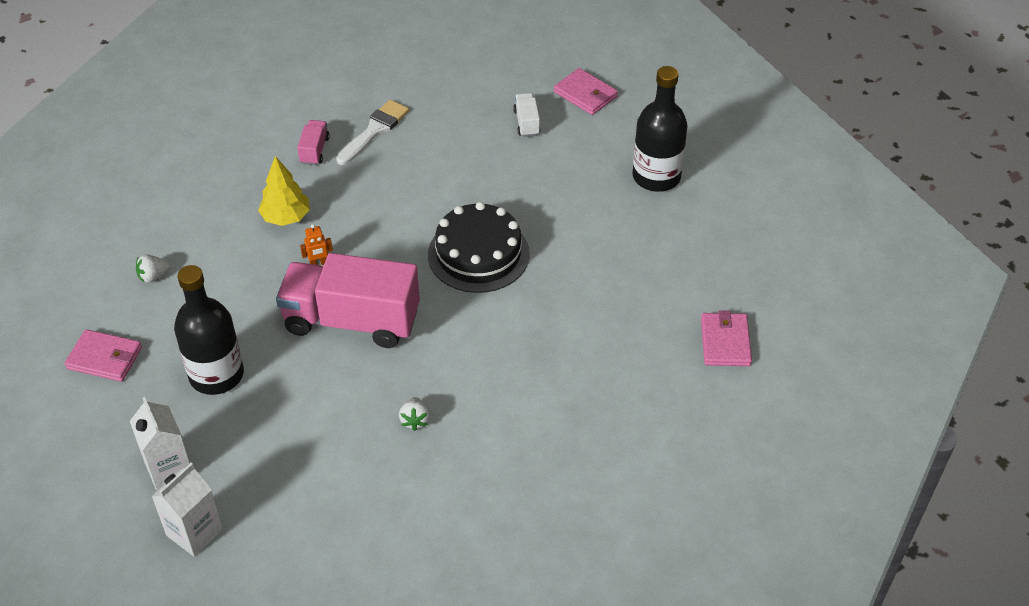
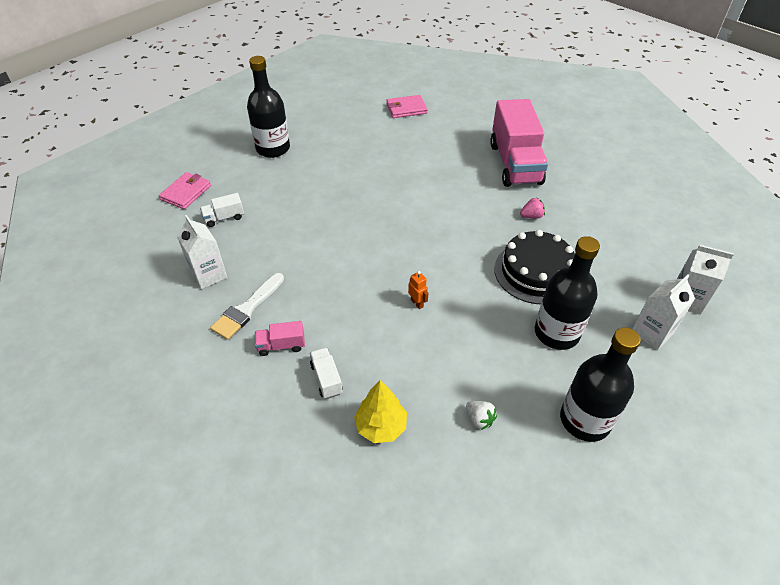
camera: 105 degrees left, 0 degrees up
pink wallet [65,329,142,382] -> black bottle [560,327,641,442]
yellow tree [258,156,310,226] -> yellow tree moved to [354,380,407,443]
pink truck [276,253,420,348] -> pink truck moved to [490,99,548,187]
white brush [336,100,409,165] -> white brush turned 75 degrees counterclockwise [210,273,284,340]
white strawberry [399,397,430,431] -> pink strawberry [520,198,545,219]
black cake [428,202,530,293] -> black cake moved to [494,230,575,304]
none -> white carton [177,215,227,289]
none -> white truck [310,347,343,399]

